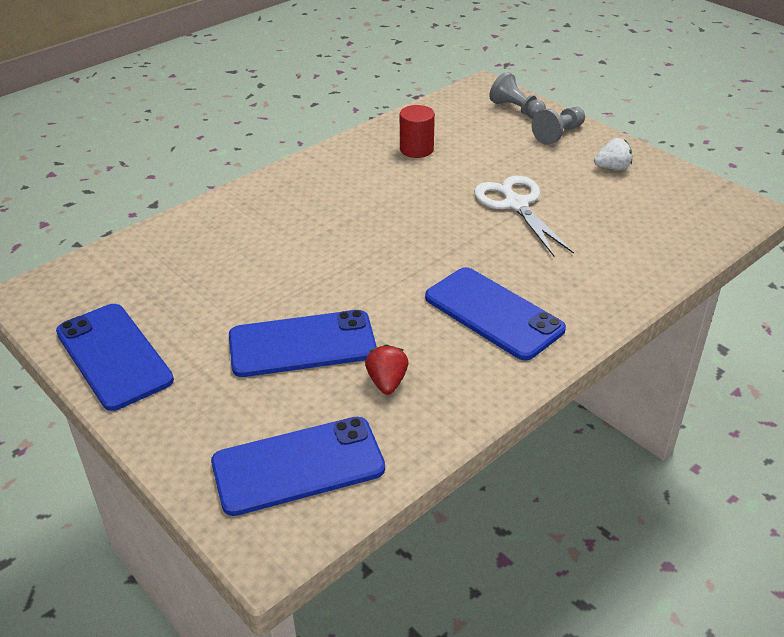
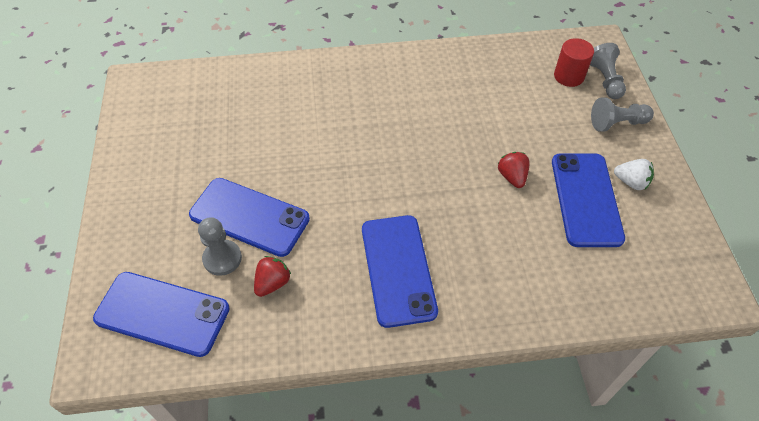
camera: 35 degrees right, 15 degrees up
blue phone [56,304,174,411] -> blue phone moved to [552,153,625,247]
red cylinder [400,105,435,158] -> red cylinder moved to [554,38,594,87]
white scissors [474,176,574,256] -> red strawberry [498,152,530,188]
none -> grey pawn [198,217,242,276]

